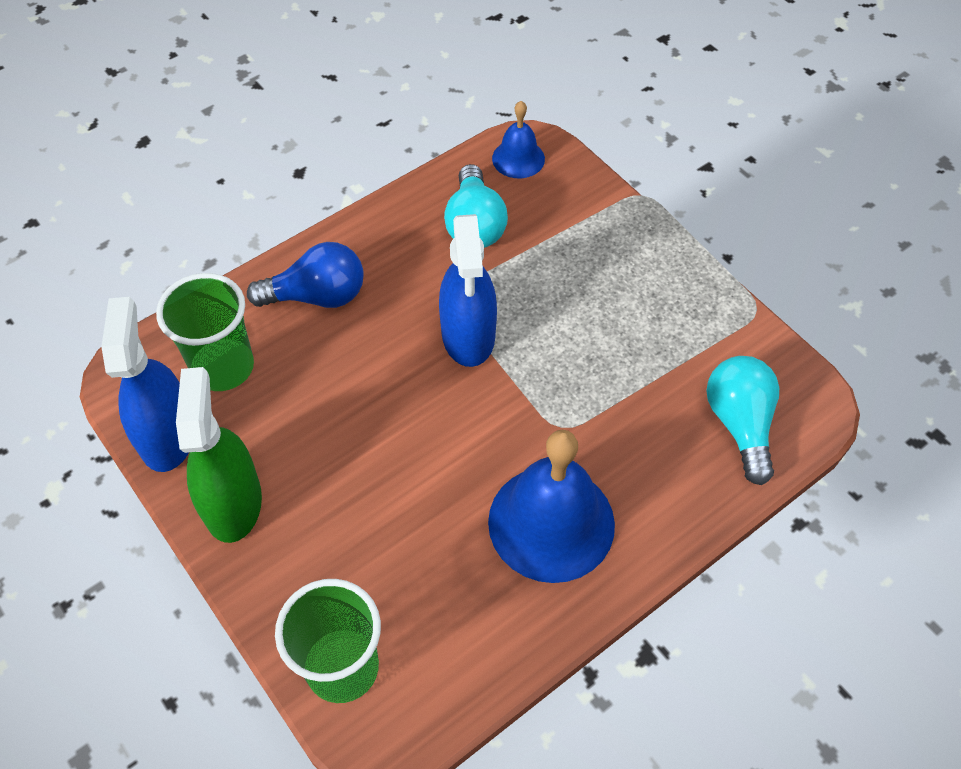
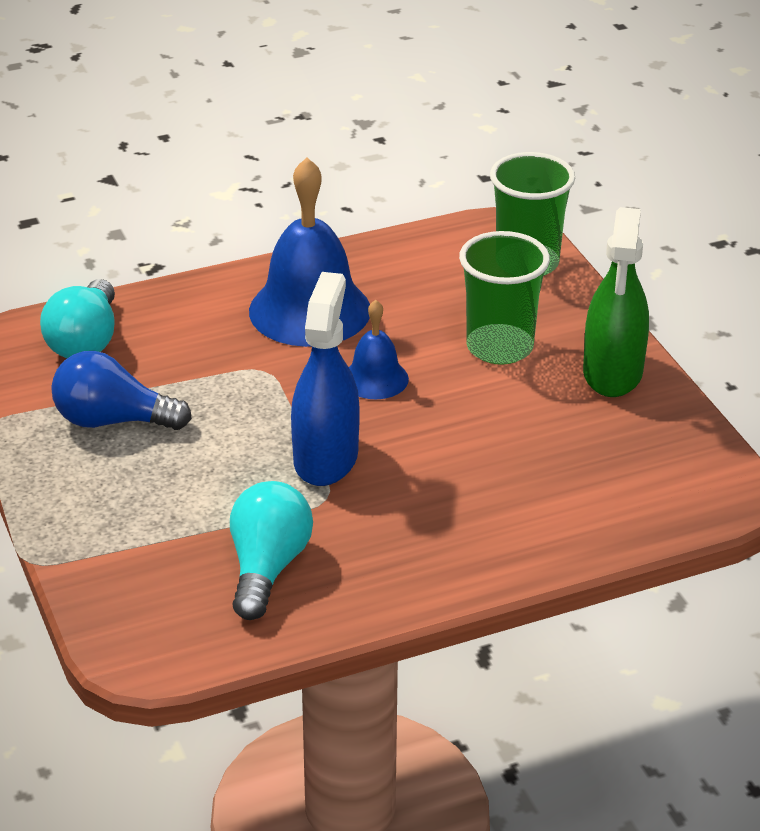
camera: 165 degrees left, 20 degrees down
blue spray bottle [101,297,189,472] -> none
green cup [156,273,254,391] -> green cup moved to [459,231,550,365]
blue light bulb [247,242,364,308] -> blue light bulb moved to [51,351,192,430]
blue bell [492,101,545,178] -> blue bell moved to [349,300,409,399]

